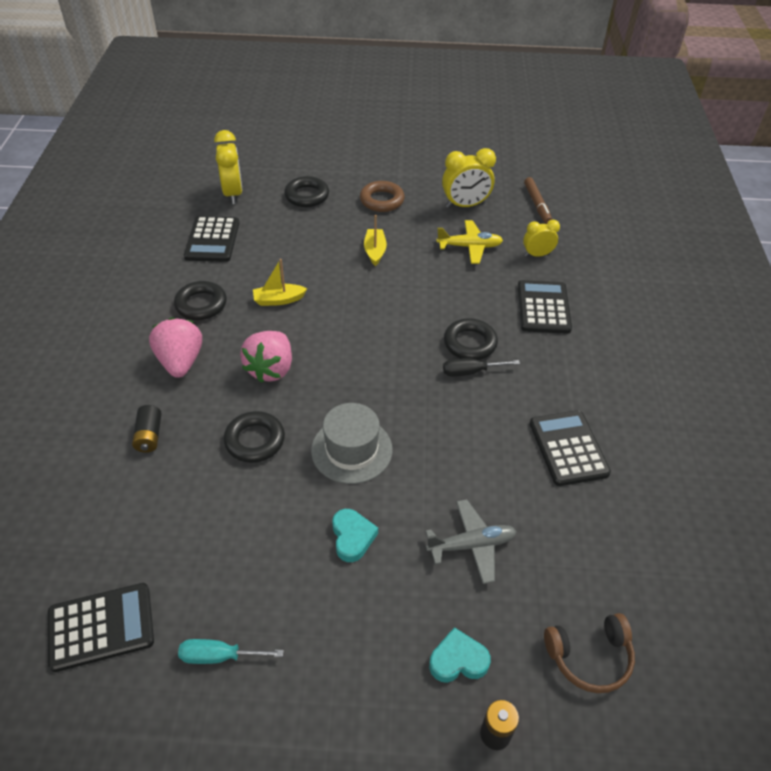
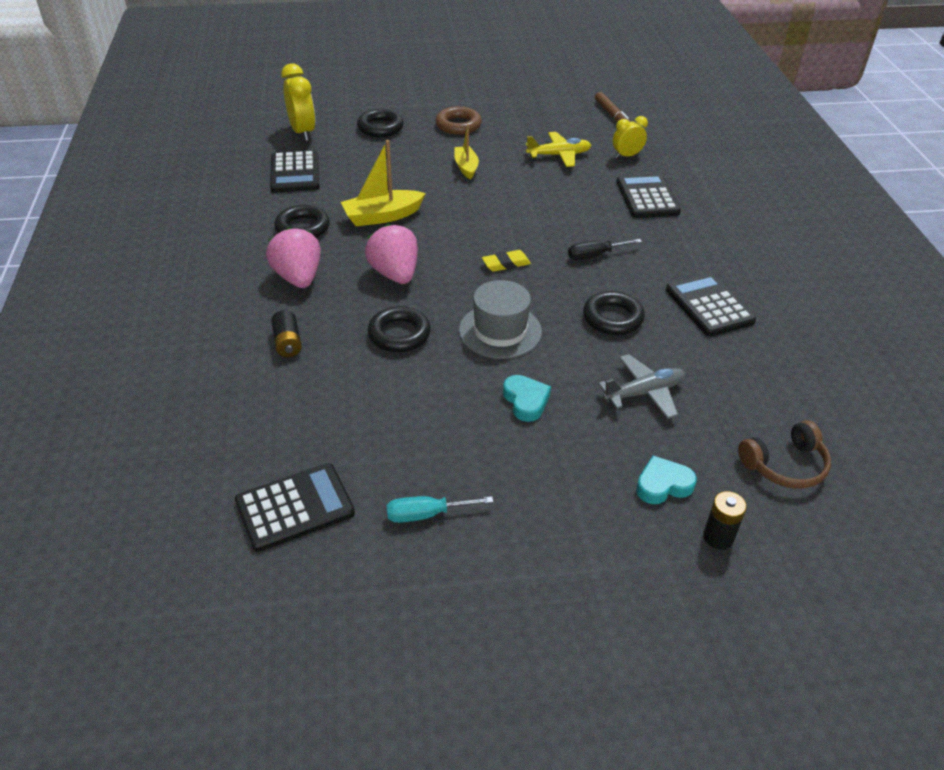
camera: 10 degrees left, 5 degrees down
pink strawberry [240,331,292,383] -> pink strawberry turned 150 degrees clockwise [365,224,418,284]
yellow boat [253,259,307,306] -> yellow boat [341,140,426,226], size x1.52
yellow clock [442,148,496,208] -> none
black ring [444,318,498,360] -> black ring moved to [583,291,645,335]
none -> yellow eraser [482,250,531,272]

